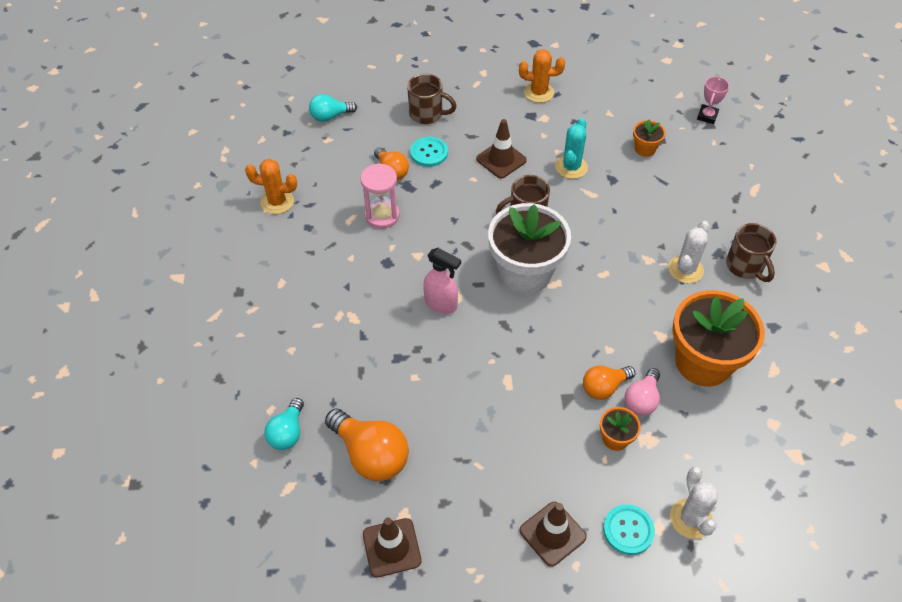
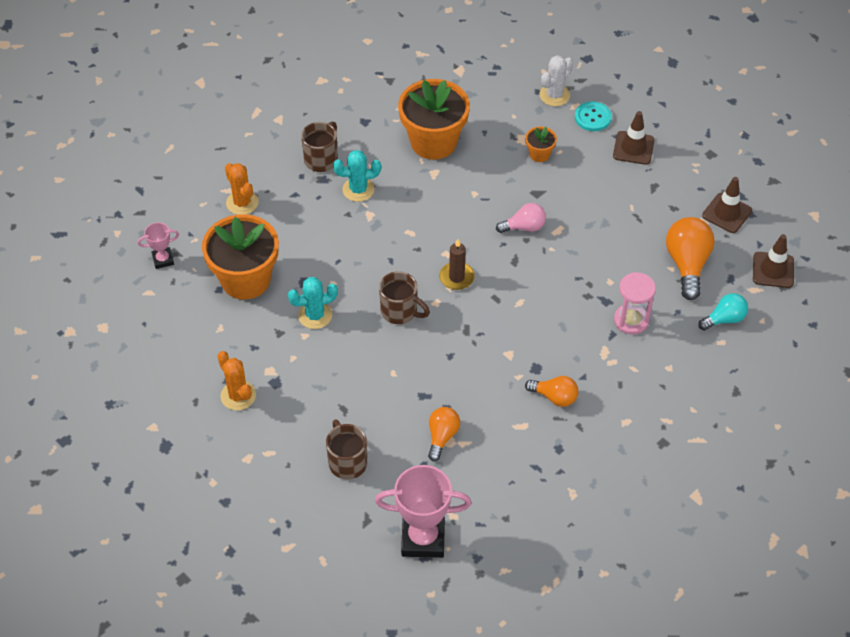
camera: 130 degrees left, 0 degrees up
orange cactus [245,159,297,214] -> orange cactus moved to [225,163,259,215]
turquoise light bulb [309,94,357,122] -> pink trophy [375,465,472,558]
pink hourglass [360,163,400,229] -> pink hourglass moved to [614,272,656,335]
turquoise button [410,136,448,167] -> none
pink spray bottle [423,248,461,314] -> none
brown traffic cone [476,119,527,178] -> brown traffic cone moved to [753,234,794,288]
white flower pot [488,203,571,294] -> brown candle [439,239,475,290]
orange light bulb [583,365,635,400] -> orange light bulb moved to [525,376,578,407]
pink light bulb [625,368,660,416] -> pink light bulb moved to [496,203,546,233]
orange flower pot [633,120,666,157] -> orange flower pot [202,214,279,300], size x2.26
white cactus [668,221,710,283] -> turquoise cactus [333,150,381,202]

